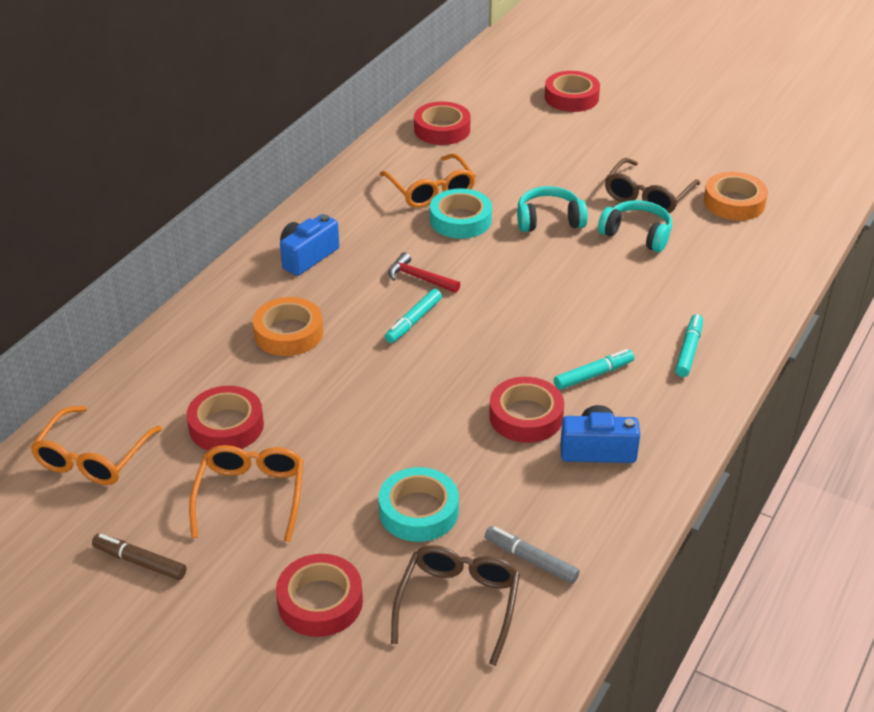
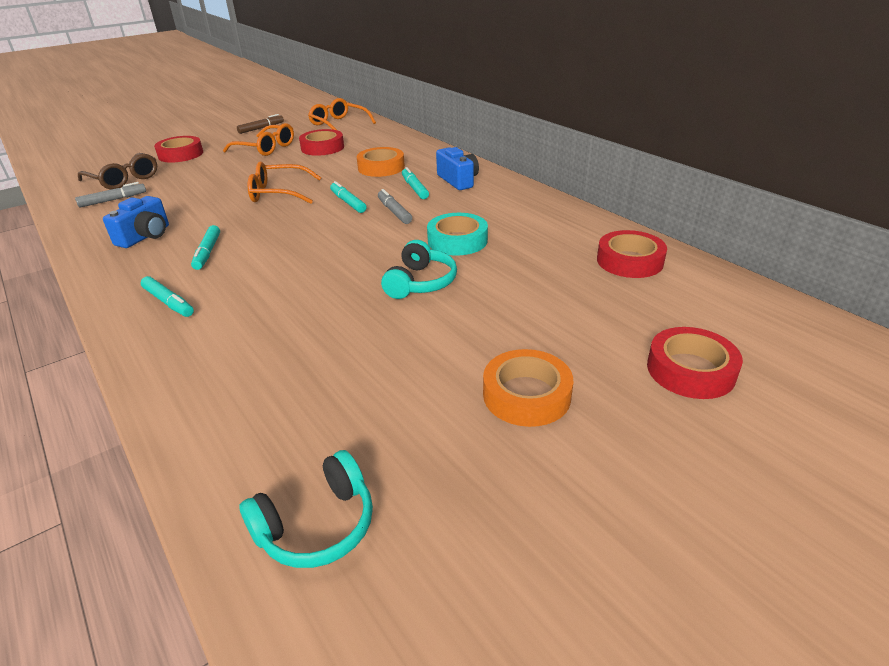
camera: 115 degrees right, 5 degrees down
turquoise tape [379,467,459,542] -> none
orange glasses [380,153,476,208] -> orange glasses moved to [247,162,322,204]
red hammer [388,252,460,293] -> grey marker [378,189,412,224]
red tape [489,377,564,443] -> none
turquoise headphones [598,200,672,252] -> turquoise headphones moved to [239,450,373,568]
brown glasses [605,158,700,213] -> none
orange tape [704,172,768,221] -> orange tape moved to [483,349,573,427]
none -> turquoise marker [402,167,429,199]

